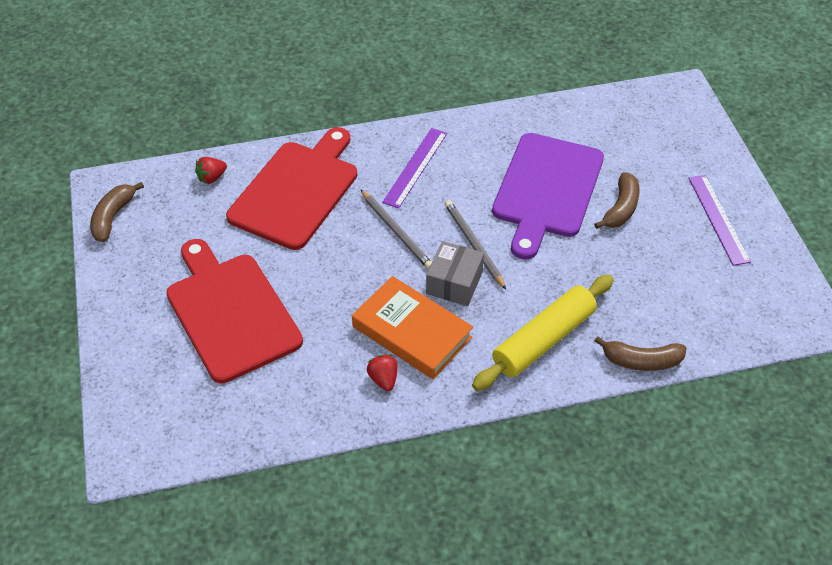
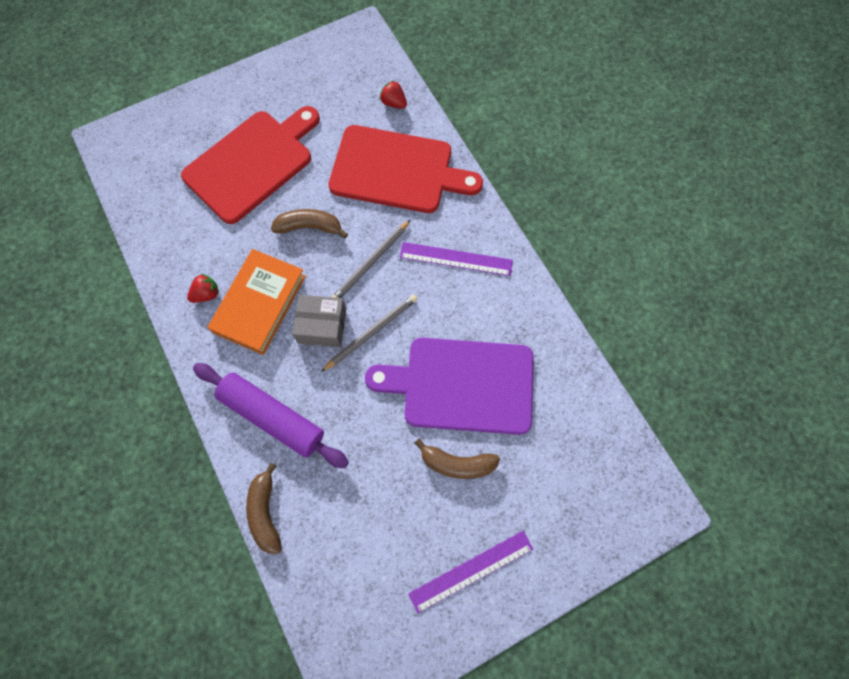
camera: 75 degrees right, 20 degrees up
brown banana [90,182,144,242] -> brown banana moved to [271,209,348,238]
yellow rolling pin [472,275,614,391] -> purple rolling pin [193,363,349,468]

